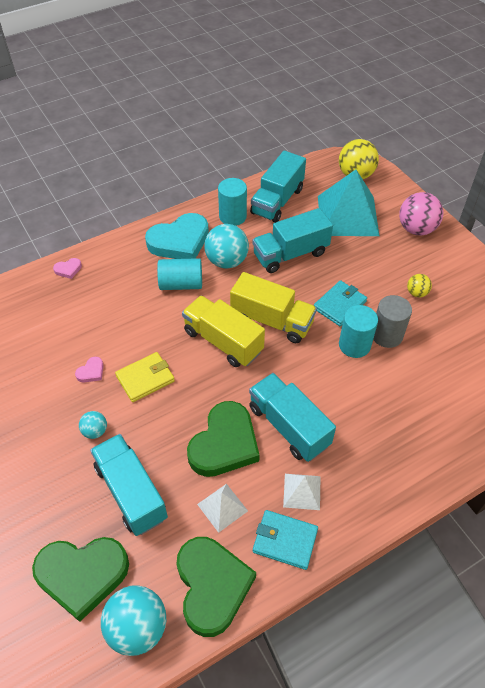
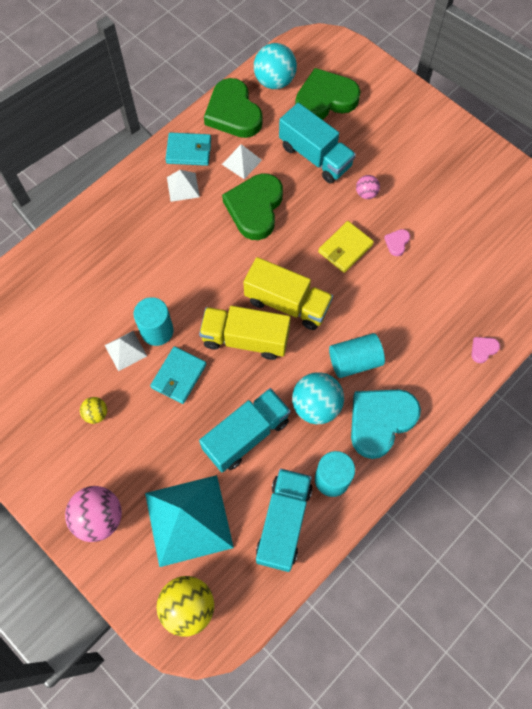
camera: 165 degrees right, 15 degrees up
turquoise ball [79,411,107,439] -> pink ball [356,175,380,199]
turquoise truck [249,373,336,462] -> none
grey cylinder [373,295,412,348] -> white pyramid [105,331,147,371]

